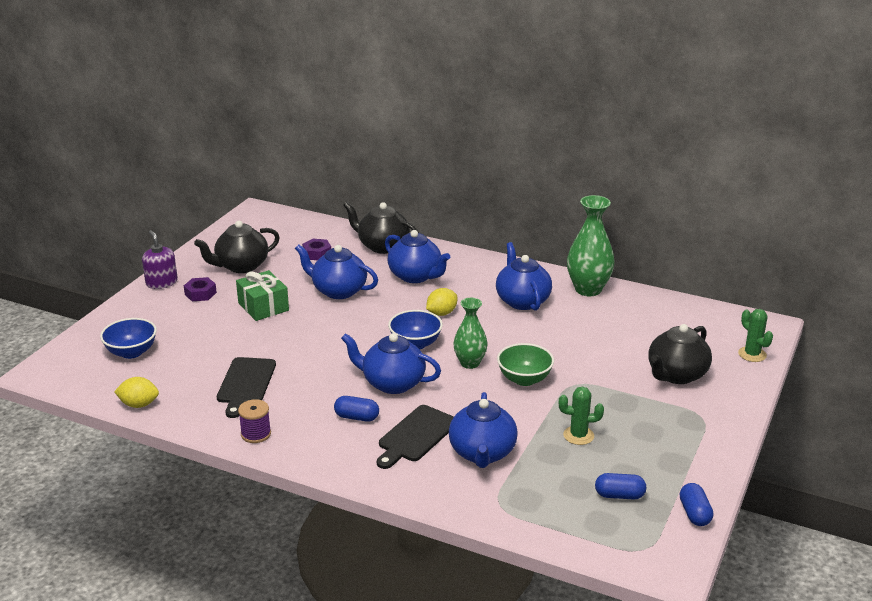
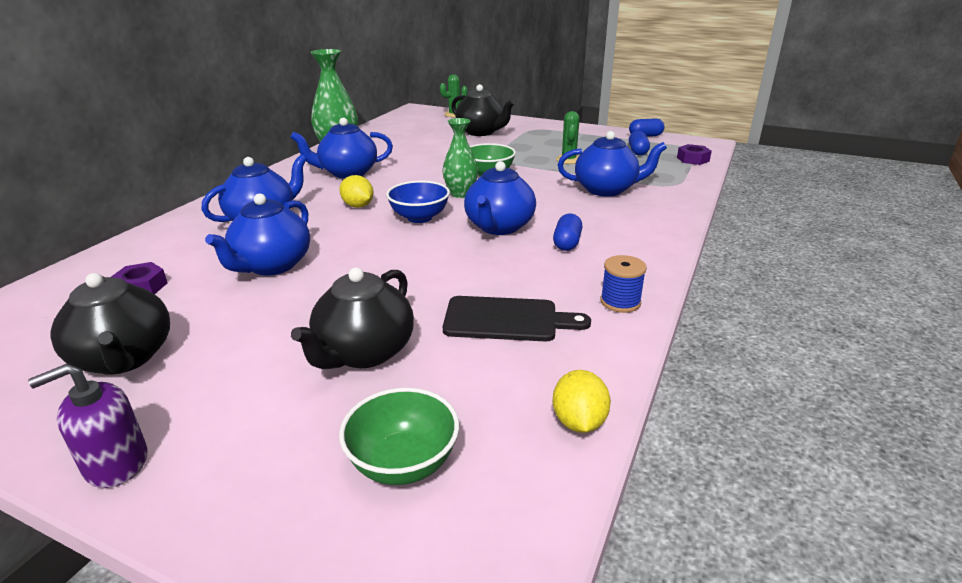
camera: 90 degrees left, 0 degrees up
blue bowl [100,318,157,359] -> green bowl [339,388,459,485]
purple nut [184,277,217,301] -> purple nut moved to [677,144,712,165]
green gift [236,270,289,321] -> none
purple spool [238,399,271,443] -> blue spool [600,255,647,313]
black teapot [343,202,419,254] -> black teapot moved to [291,267,414,369]
black cutting board [377,405,454,469] -> none

